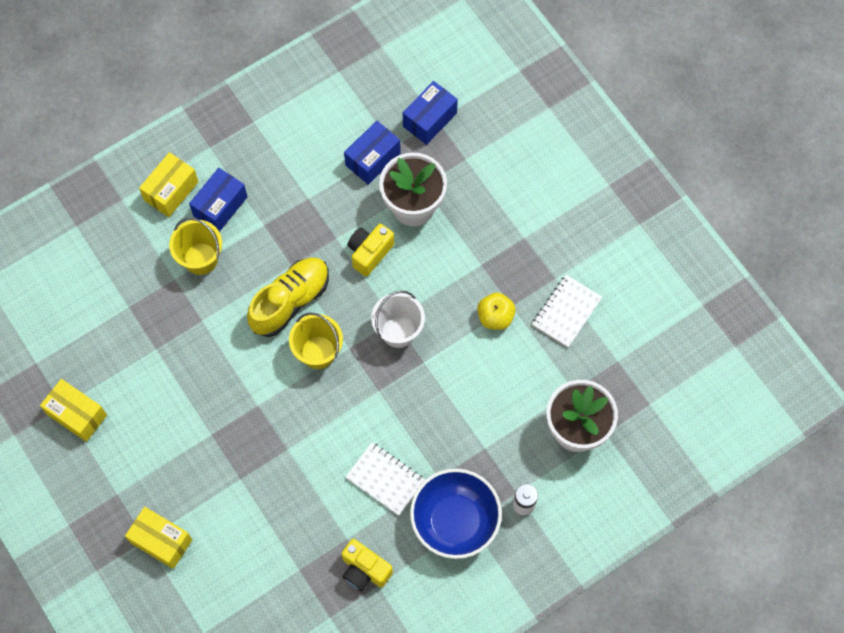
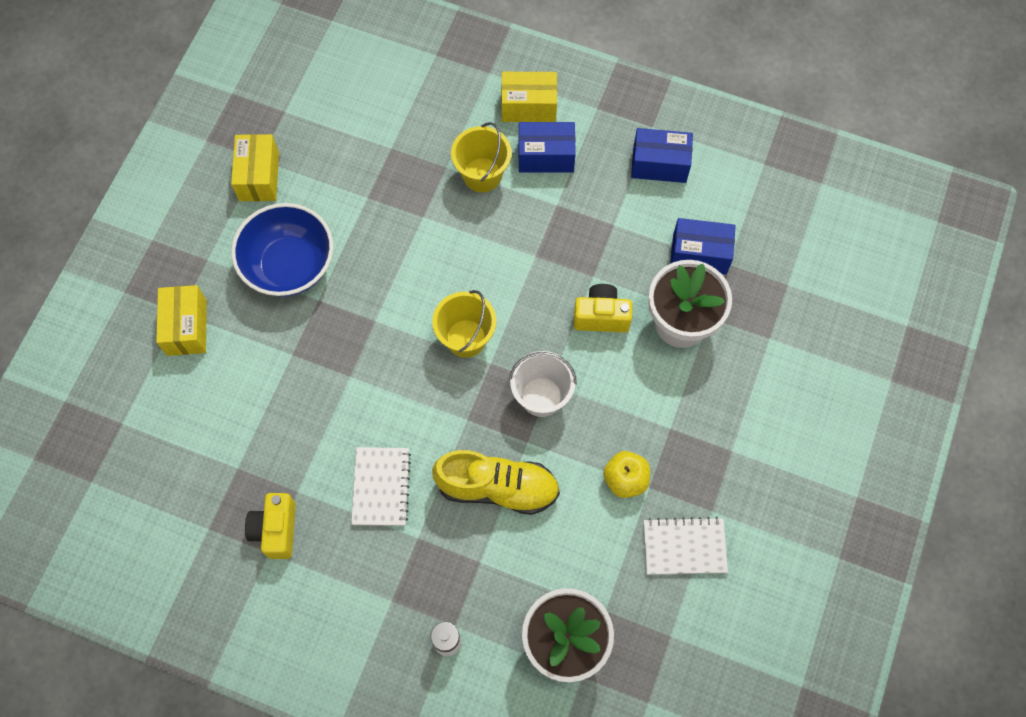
camera: 55 degrees right, 0 degrees up
yellow shoe [247,258,329,337] -> yellow shoe moved to [432,450,560,515]
blue box [403,81,458,145] -> blue box moved to [631,128,693,183]
blue bowl [410,469,502,559] -> blue bowl moved to [231,203,333,297]

